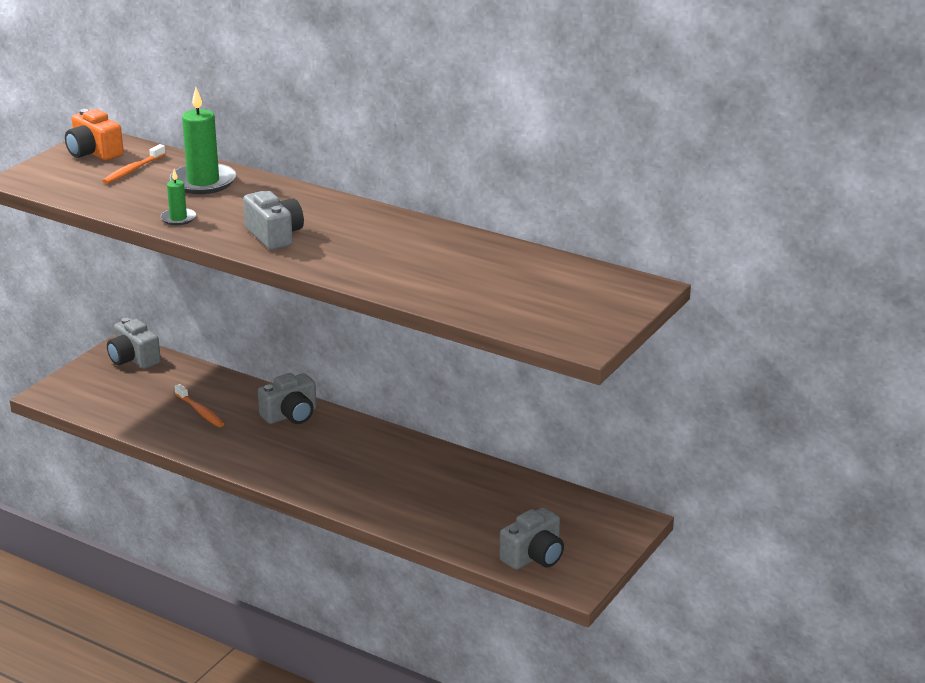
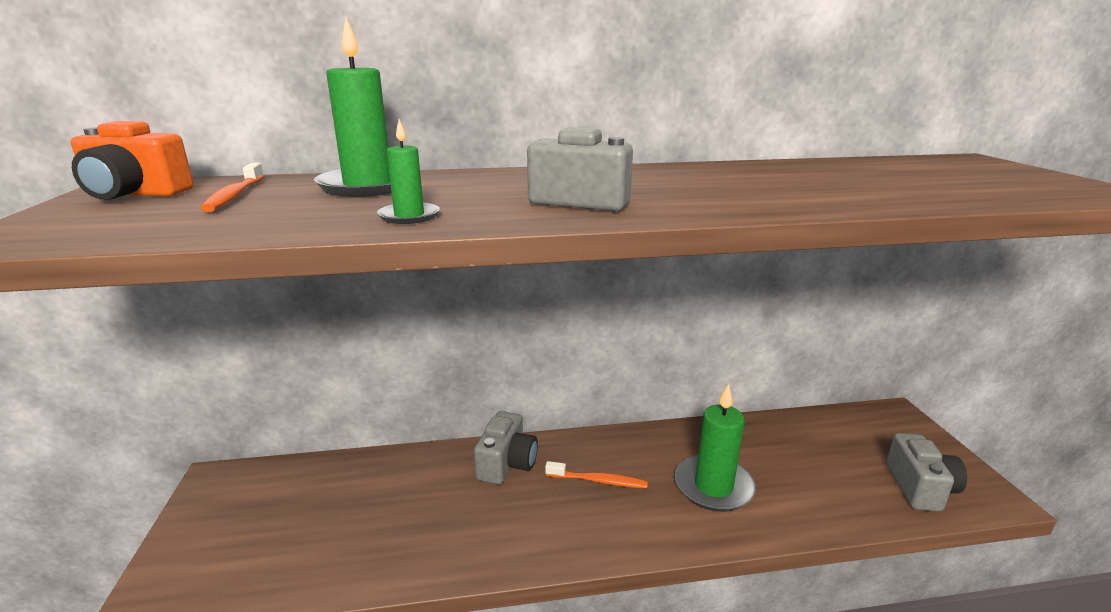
camera: 40 degrees left, 5 degrees down
grey camera [107,318,161,369] -> none
orange toothbrush [174,384,224,427] -> orange toothbrush moved to [545,461,648,488]
none -> green candle [674,383,756,512]

